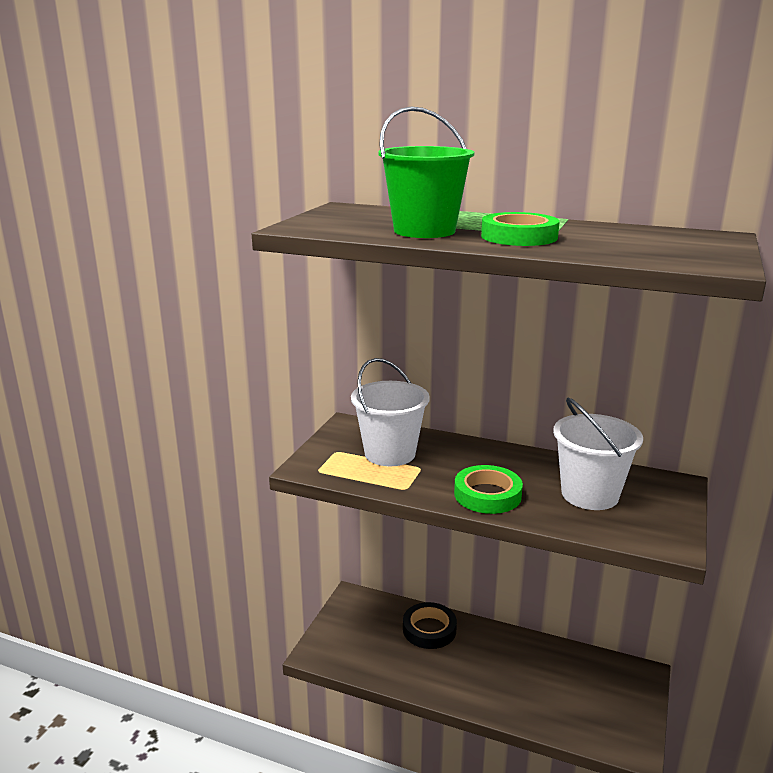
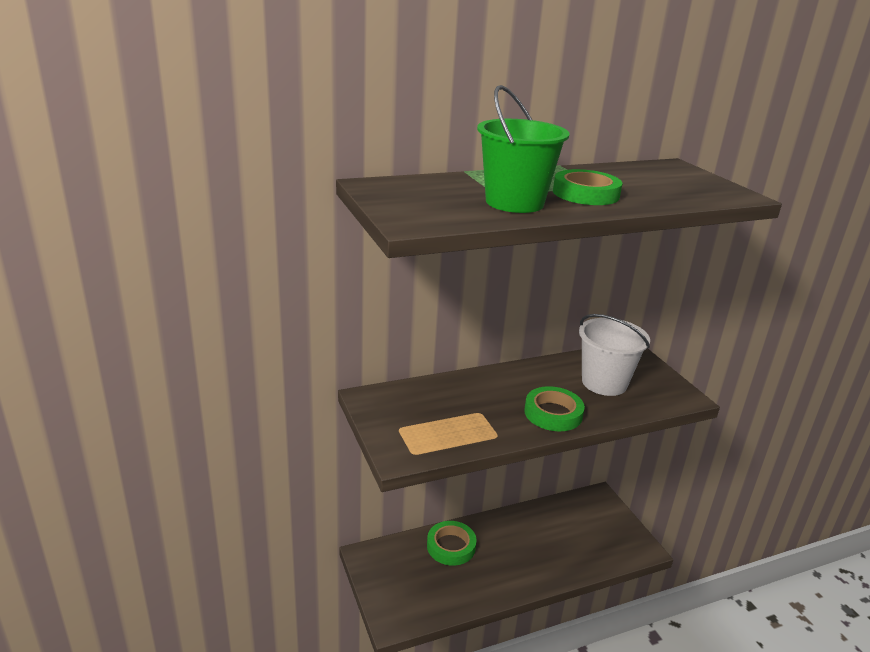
camera: 45 degrees left, 5 degrees up
white bucket [351,358,430,466] -> none
black tape [403,602,457,649] -> green tape [427,521,477,566]

